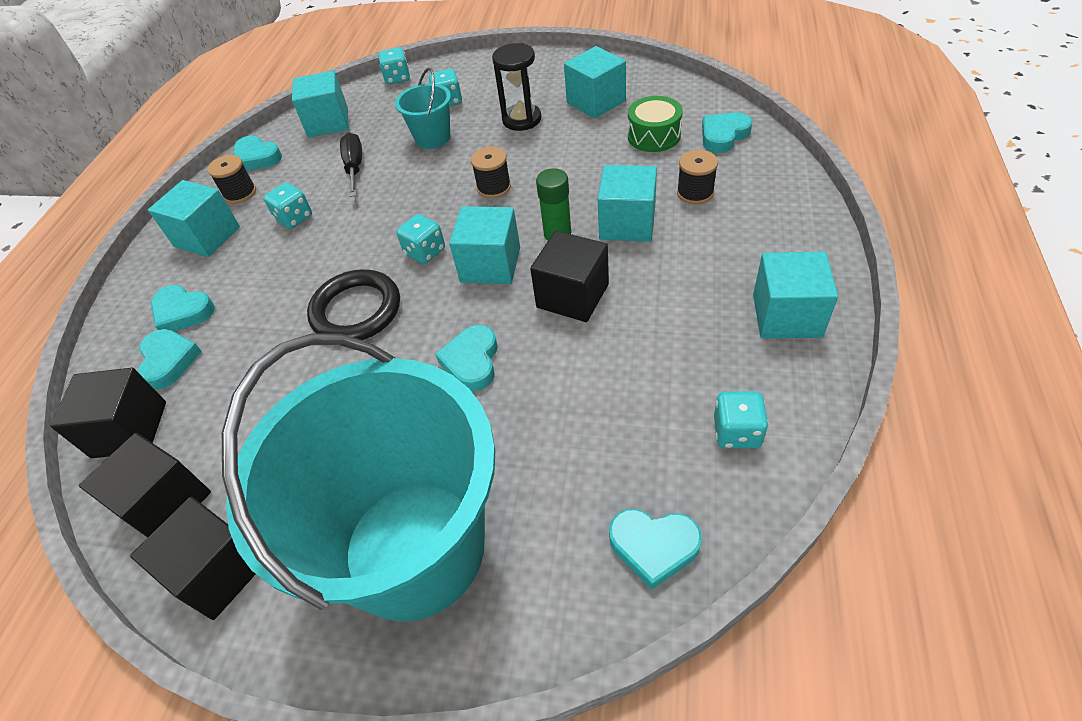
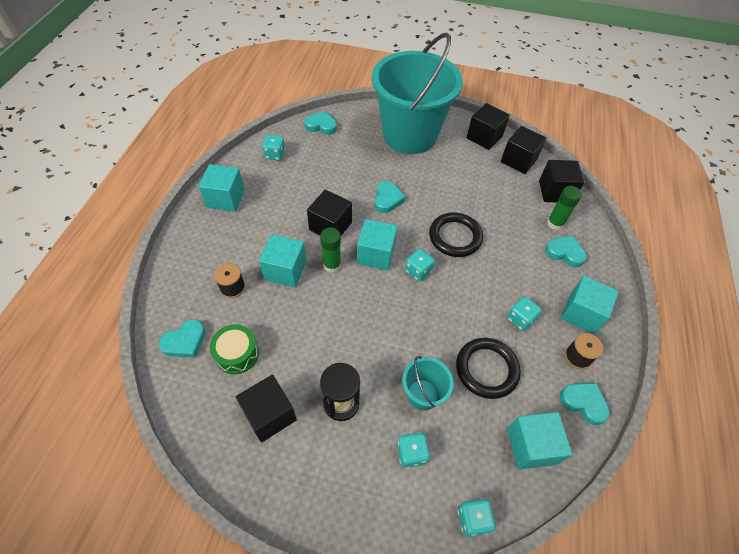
camera: 175 degrees right, 5 degrees up
turquoise heart [137,329,202,390] -> green glue stick [547,186,582,230]
black screwdriver [340,133,362,197] -> black ring [456,338,521,399]
black spool [471,147,511,198] -> none
turquoise cube [564,46,626,119] -> black cube [235,375,297,443]

